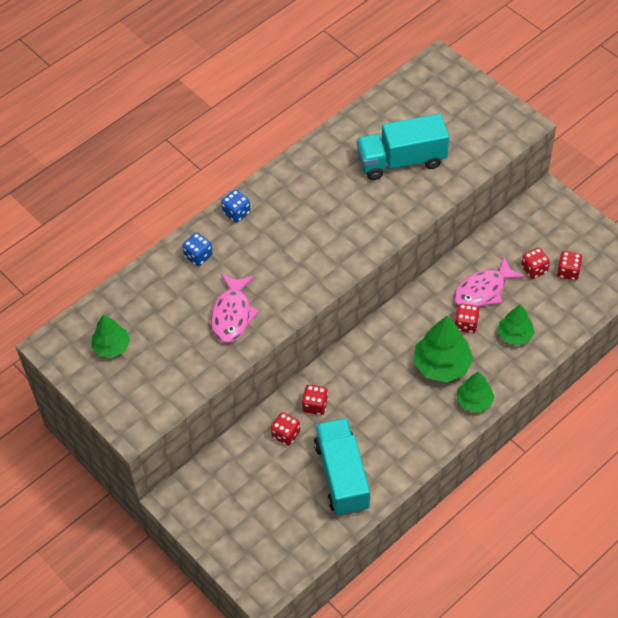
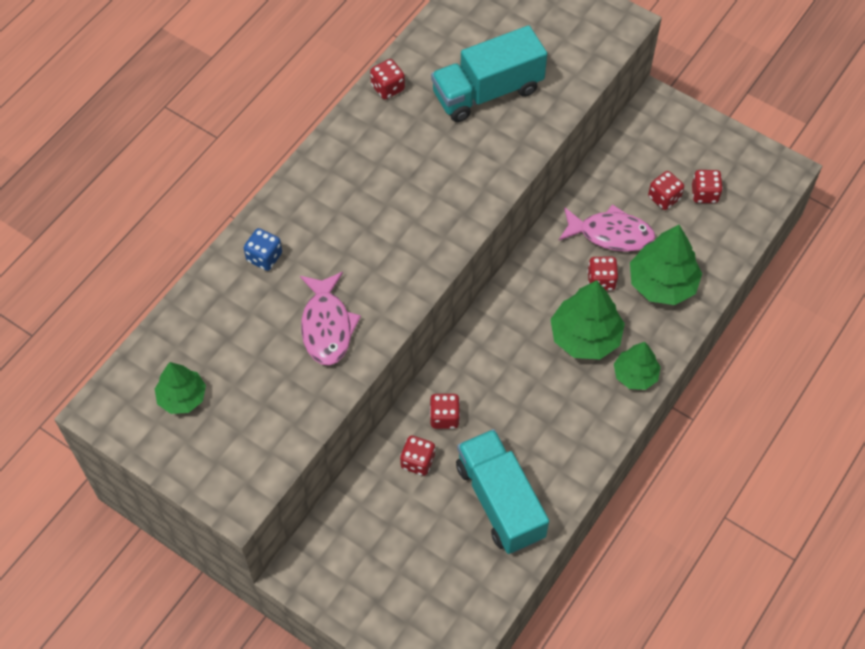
camera: 15 degrees left, 5 degrees up
blue dice [221,190,251,223] -> none
pink fish [454,256,525,307] -> pink fish turned 120 degrees counterclockwise [559,204,655,252]
green tree [498,304,535,346] -> green tree [630,225,702,305], size x1.60
none -> red dice [370,59,405,99]

